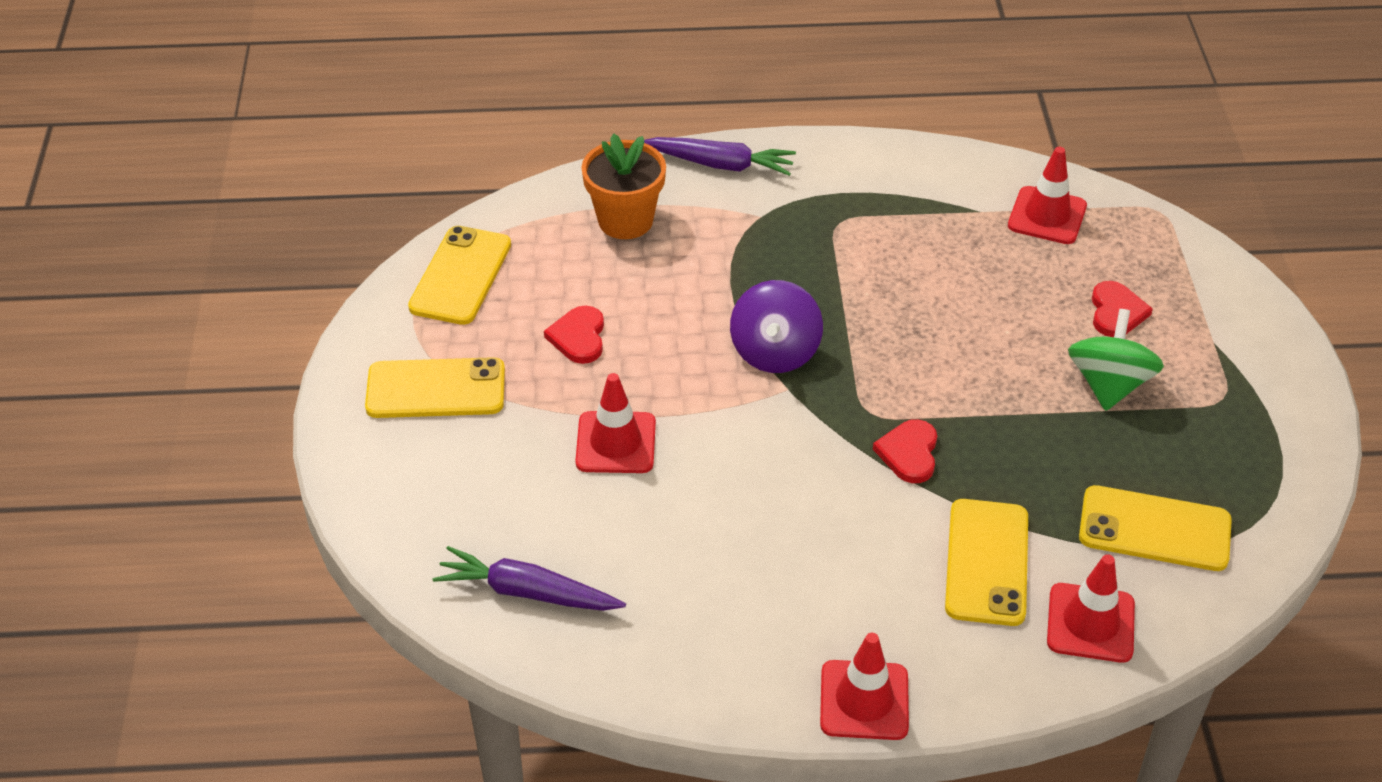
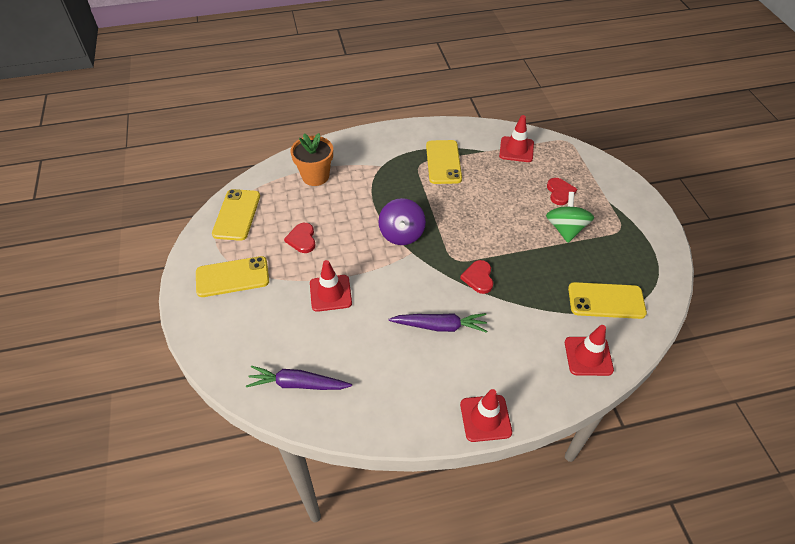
camera: 10 degrees left, 5 degrees up
purple carrot [644,137,796,176] -> purple carrot moved to [389,313,487,333]
yellow phone [945,499,1028,626] -> yellow phone moved to [426,140,462,184]

